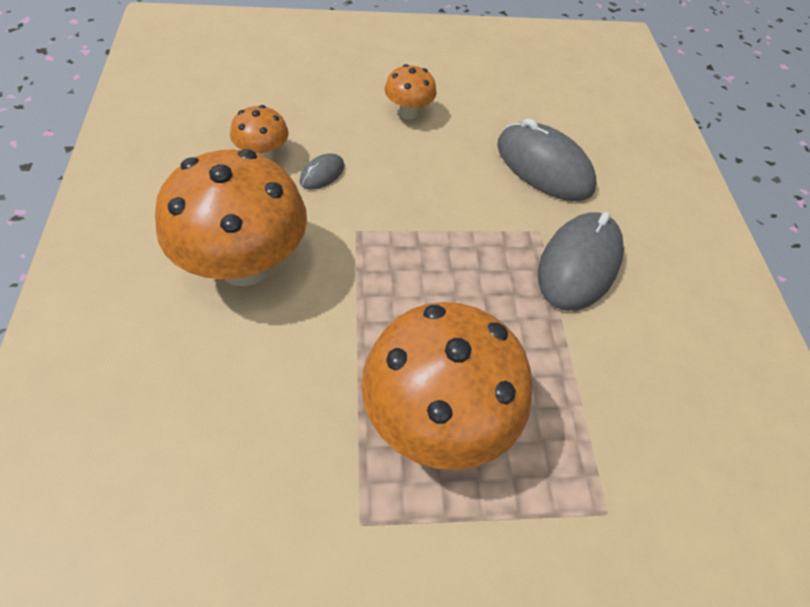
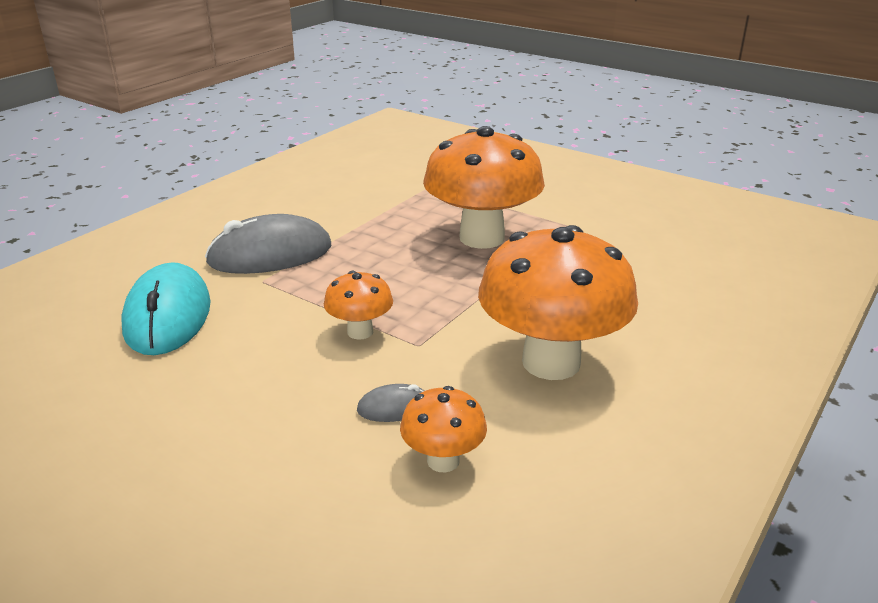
camera: 135 degrees left, 25 degrees down
orange mushroom [385,64,436,119] -> orange mushroom moved to [324,271,393,340]
grey mouse [497,118,596,201] -> turquoise mouse [122,262,211,355]

